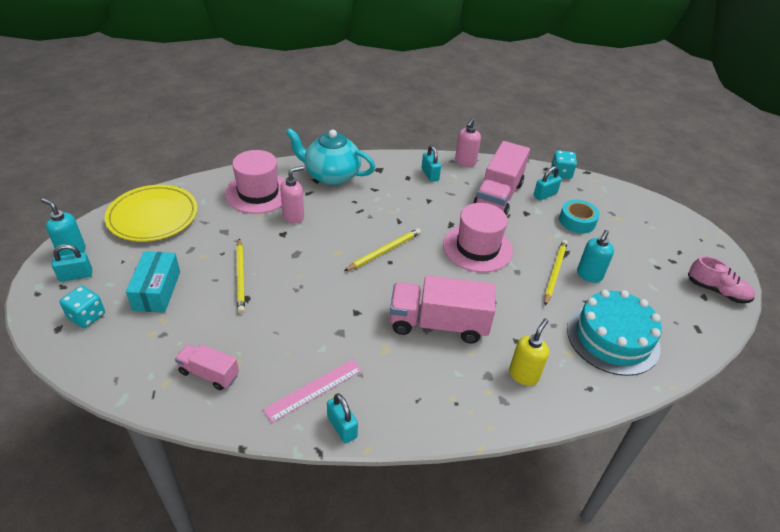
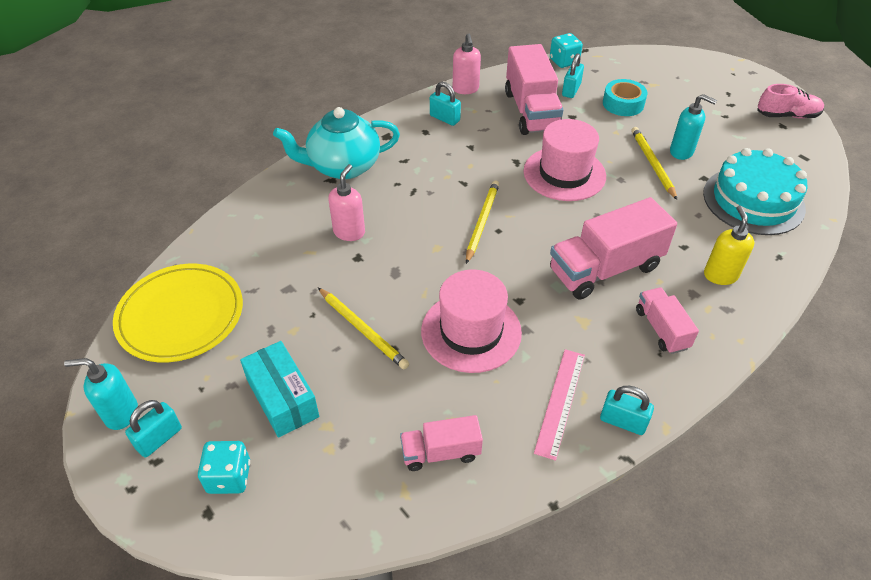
camera: 30 degrees left, 5 degrees up
pink hat [225,150,285,214] -> pink hat moved to [421,269,522,373]
turquoise soap dispenser [577,230,614,283] -> turquoise soap dispenser turned 60 degrees counterclockwise [670,94,717,160]
none -> pink truck [636,287,699,354]

